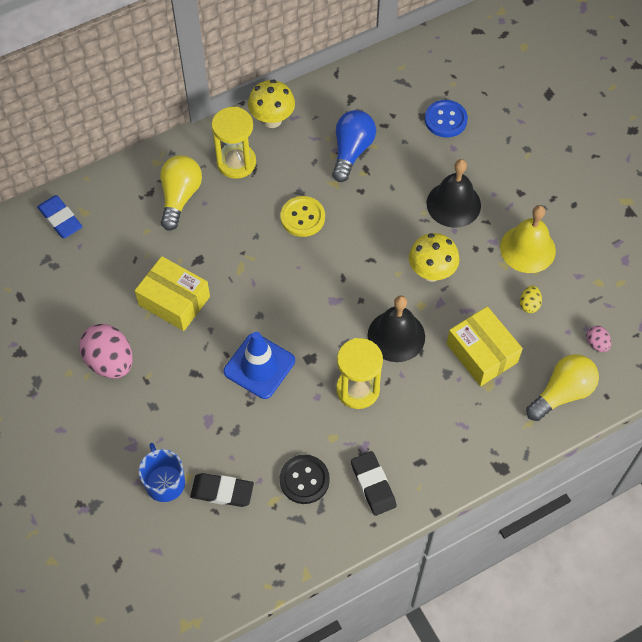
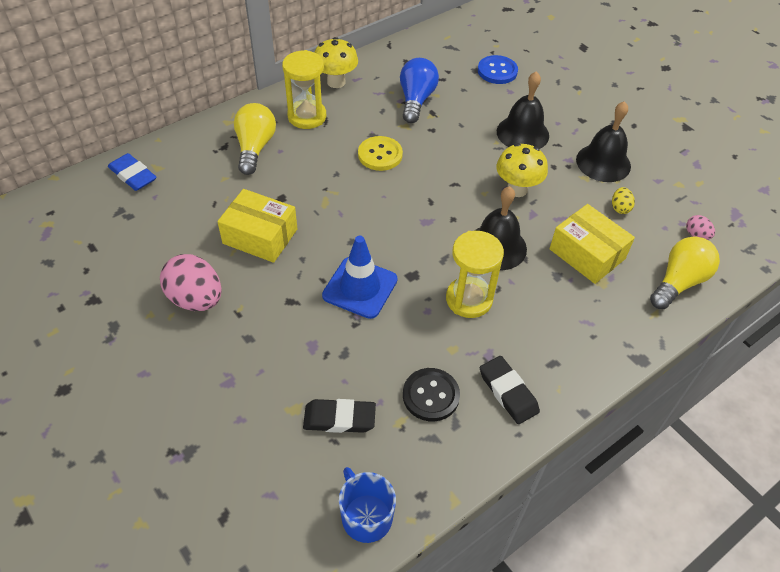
camera: 10 degrees left, 10 degrees down
blue mug [139,443,185,502] -> blue mug moved to [339,467,396,543]
yellow bell [500,205,556,273] -> black bell [576,101,631,182]

